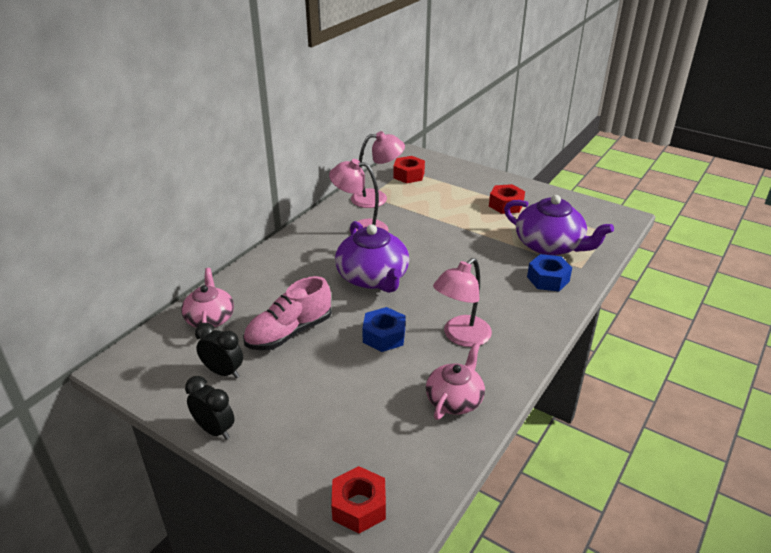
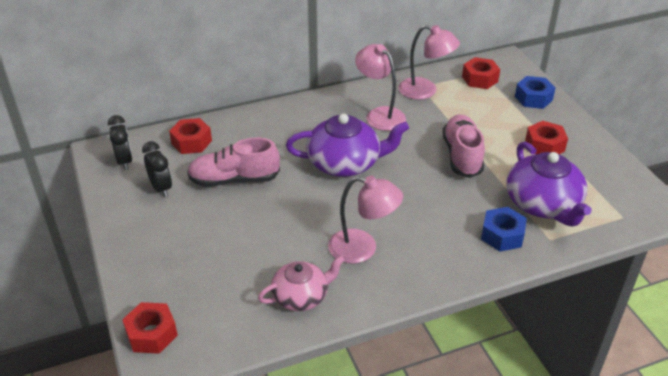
camera: 35 degrees right, 5 degrees up
pink teapot [181,268,234,328] -> red nut [169,118,212,154]
black clock [185,376,235,440] -> black clock moved to [108,115,133,170]
purple teapot [335,221,409,293] -> purple teapot turned 105 degrees counterclockwise [286,114,409,177]
blue nut [362,307,406,352] -> blue nut moved to [515,76,555,109]
pink lamp [433,258,492,347] -> pink lamp turned 150 degrees counterclockwise [328,176,403,264]
none -> pink shoe [442,114,485,178]

